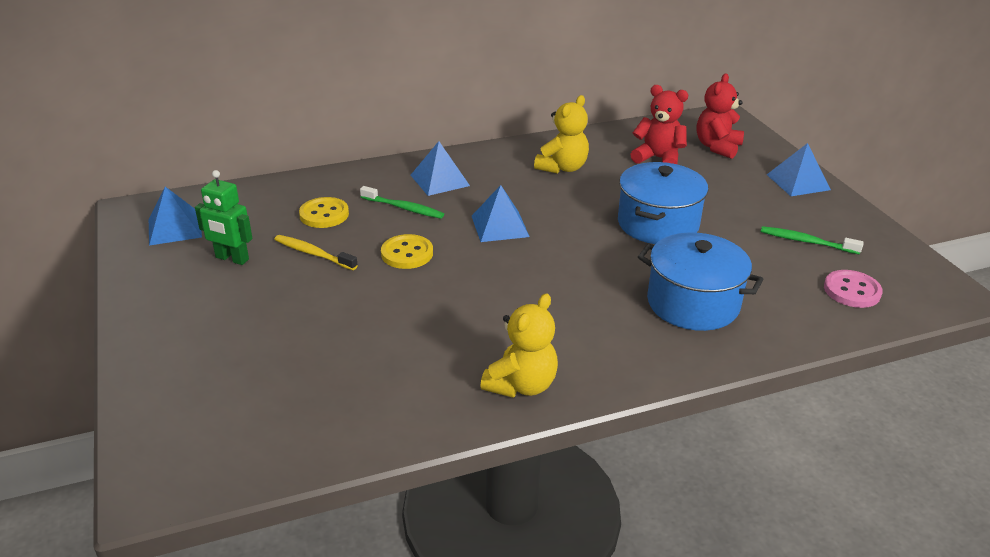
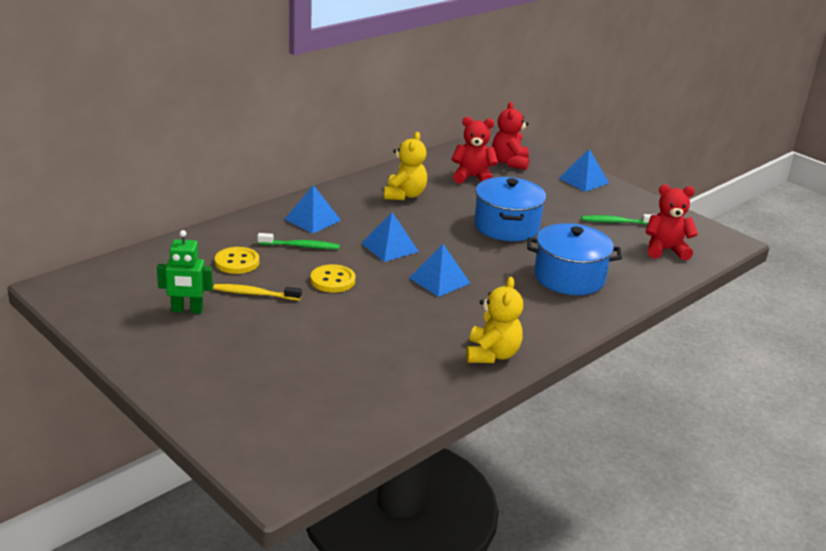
camera: 25 degrees left, 5 degrees down
blue pyramid [149,187,202,246] -> blue pyramid moved to [409,244,470,297]
pink button [824,270,883,308] -> red teddy bear [645,184,698,260]

